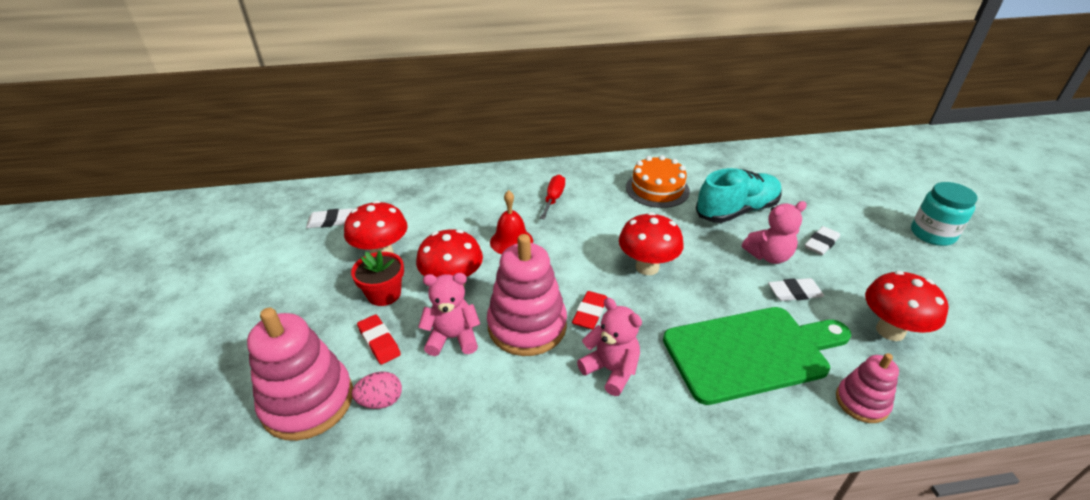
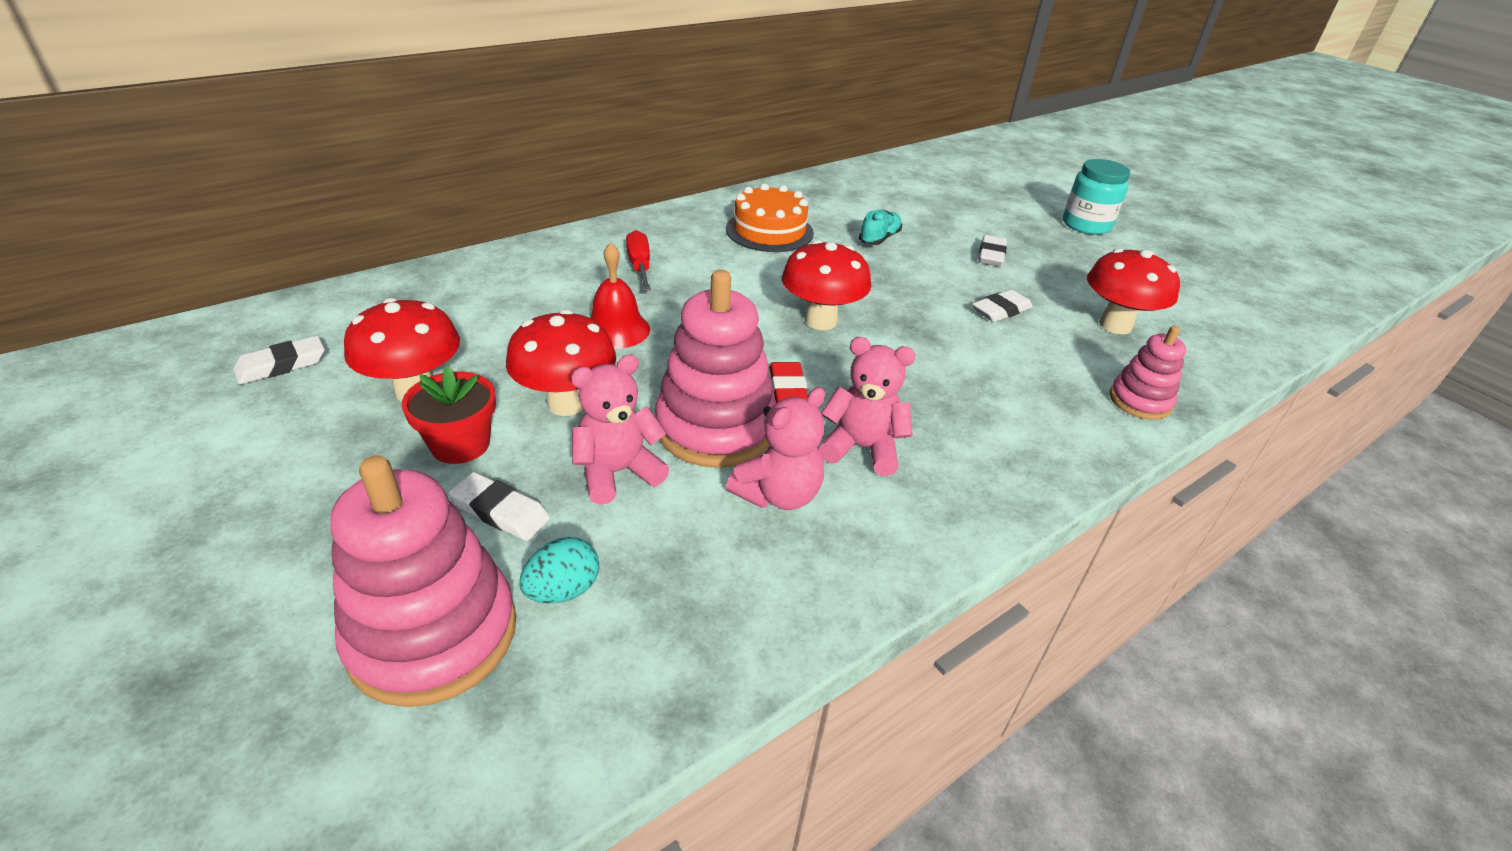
camera: 30 degrees left, 0 degrees up
pink egg [352,371,402,409] -> turquoise egg [520,537,600,604]
red eraser [357,314,401,365] -> white eraser [449,472,550,541]
green cutting board [663,307,851,405] -> none
turquoise shoe [696,168,782,223] -> turquoise shoe [859,210,902,245], size x0.49
pink teddy bear [742,201,807,264] -> pink teddy bear moved to [726,387,825,510]

